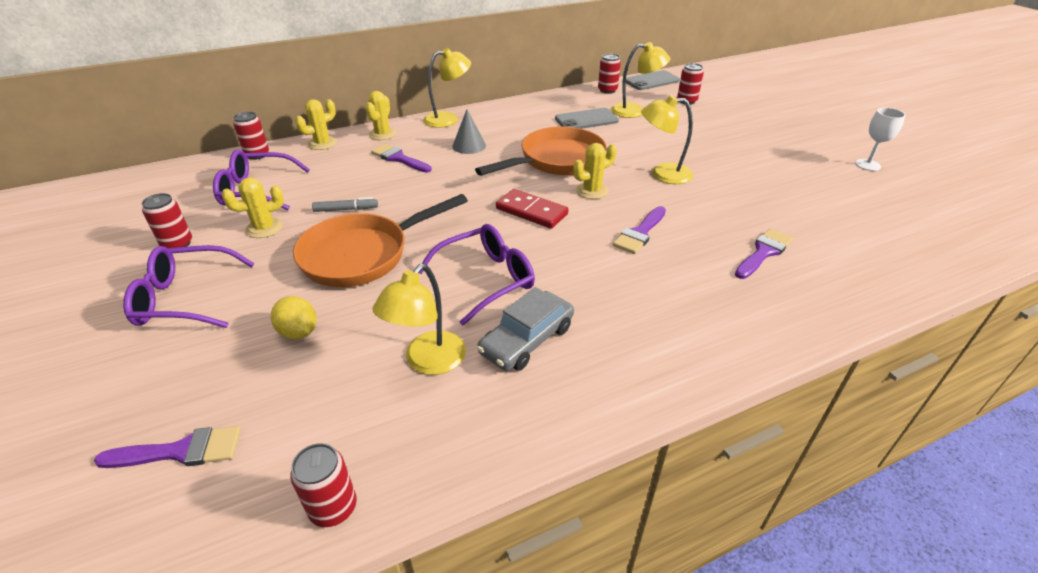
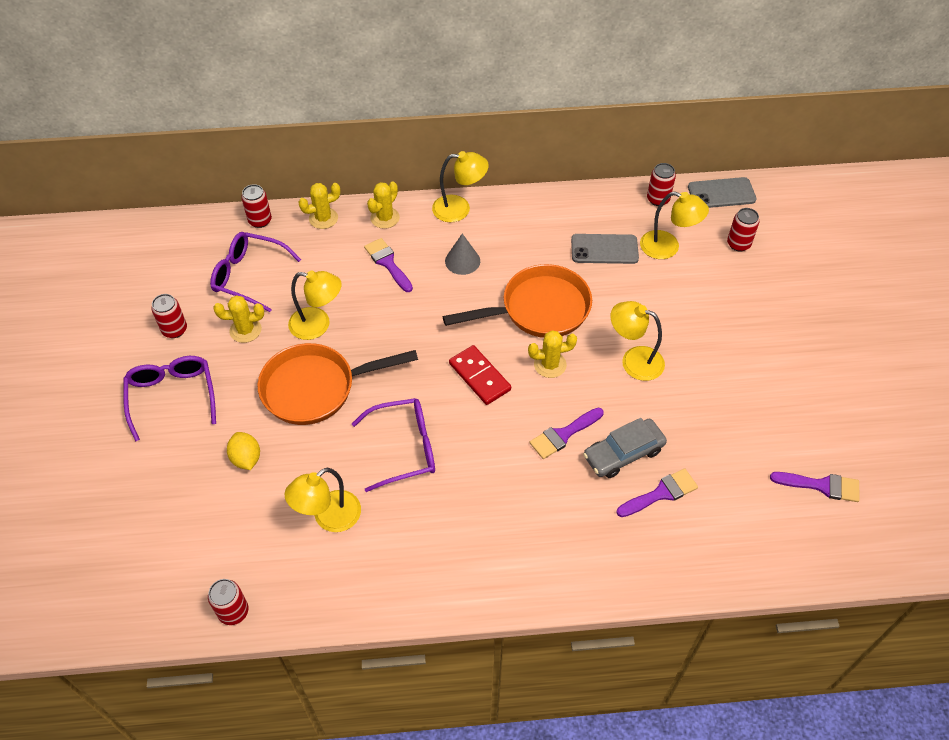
camera: 20 degrees right, 15 degrees up
purple brush [94,426,241,468] -> purple brush moved to [770,472,860,502]
purple glasses [123,245,255,328] -> purple glasses turned 60 degrees clockwise [123,356,216,442]
grey marker [312,197,378,212] -> yellow lamp [288,271,342,340]
grey car [477,287,574,371] -> grey car moved to [583,418,667,478]
white goblet [855,107,905,171] -> none

